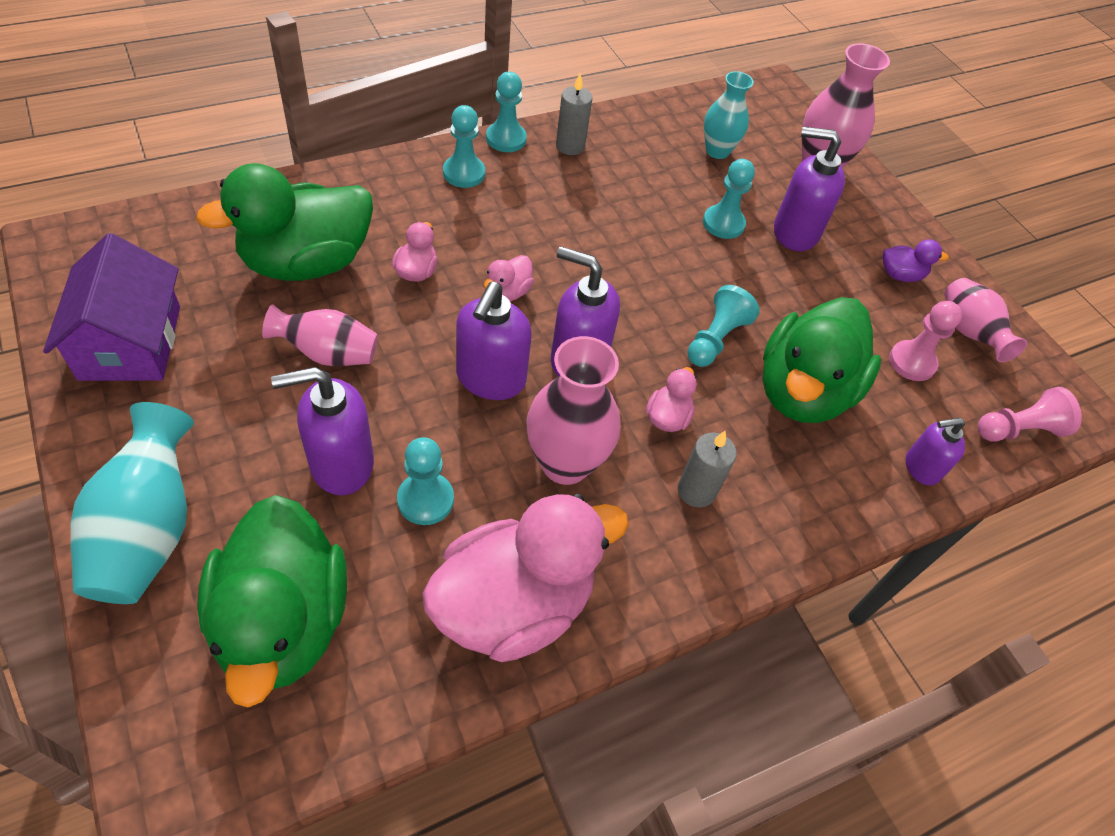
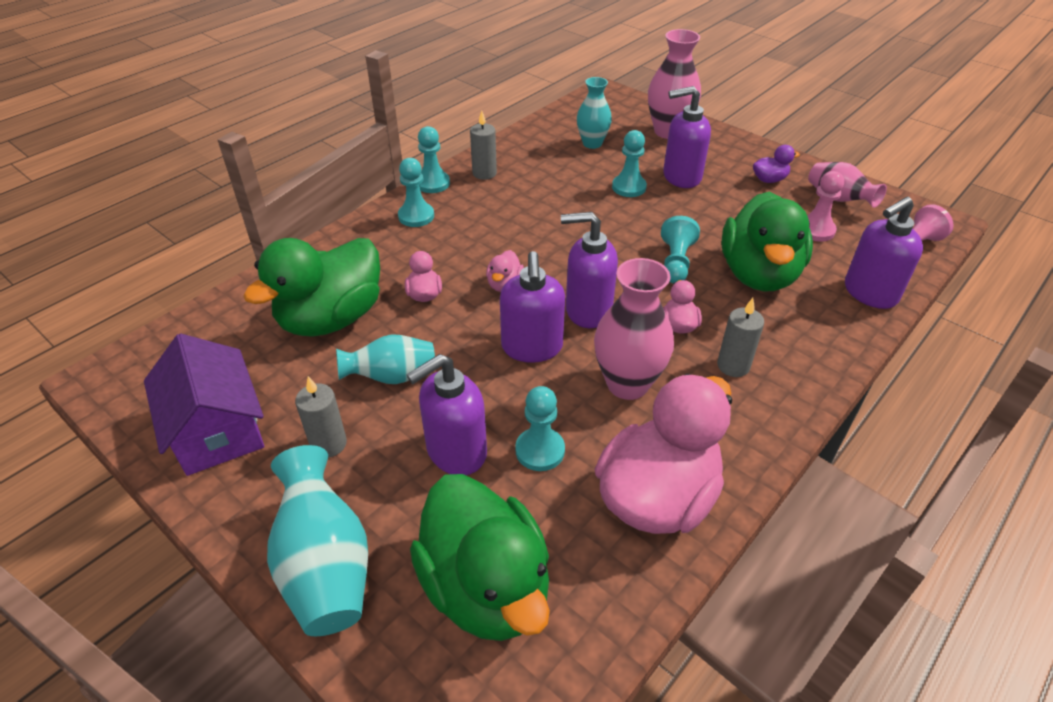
camera: 15 degrees left, 10 degrees down
pink vase [262,304,378,366] -> turquoise vase [336,334,435,384]
purple soap dispenser [906,418,965,485] -> purple soap dispenser [845,197,923,309], size x1.65
none -> grey candle [295,376,347,458]

